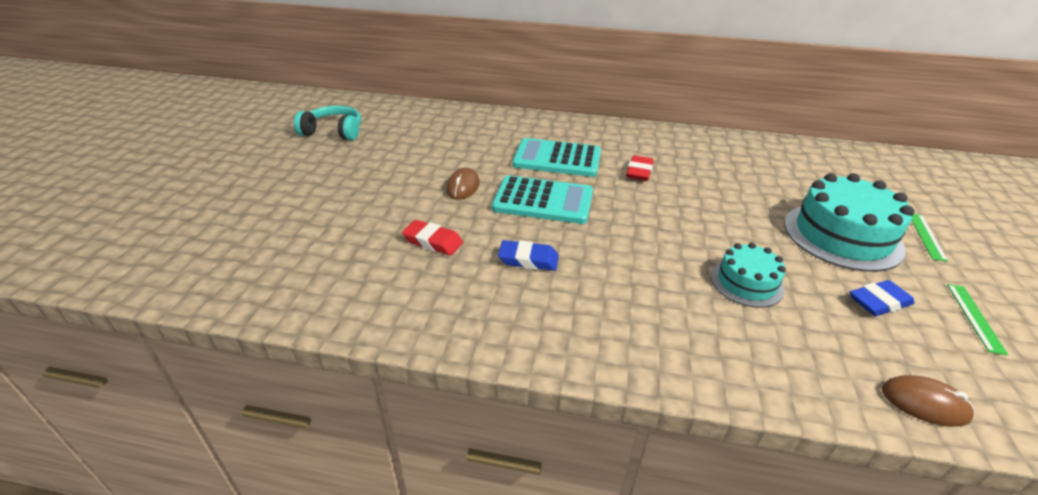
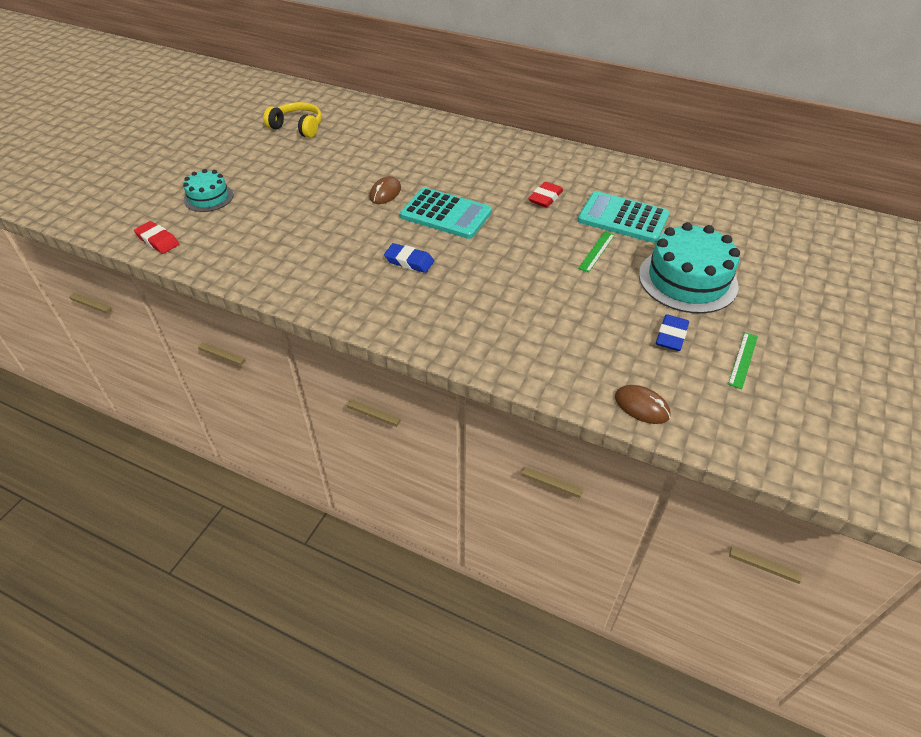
camera: 15 degrees right, 10 degrees up
turquoise headphones [294,106,361,141] -> yellow headphones [263,102,322,138]
red eraser [402,220,463,256] -> red eraser moved to [134,221,179,254]
turquoise calculator [512,138,601,177] -> turquoise calculator moved to [578,191,670,243]
turquoise cake [711,243,786,308] -> turquoise cake moved to [183,169,233,212]
blue eraser [850,280,915,316] -> blue eraser turned 60 degrees counterclockwise [656,314,689,351]
green ruler [912,214,948,262] -> green ruler moved to [578,231,615,272]

